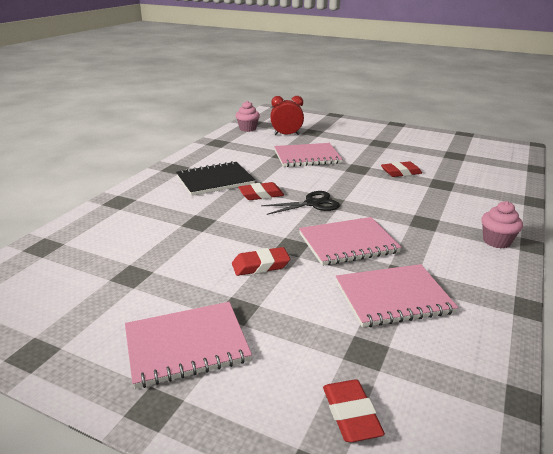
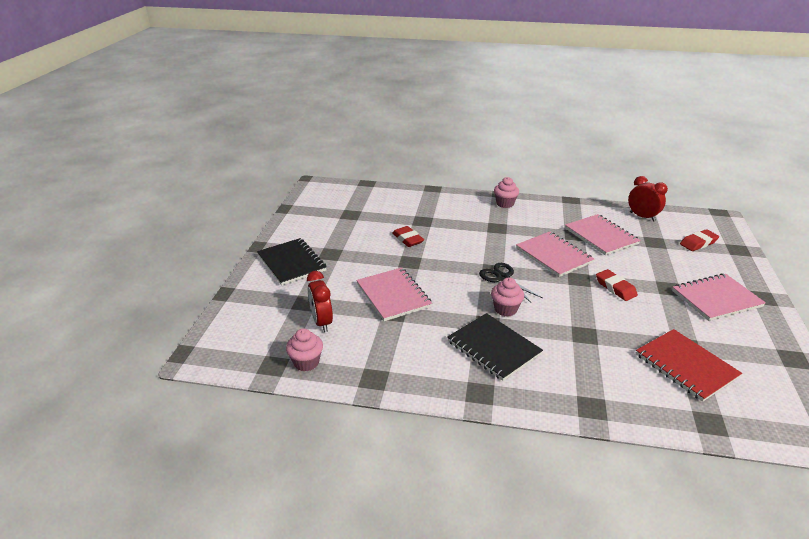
camera: 105 degrees left, 5 degrees up
pink notebook [125,302,252,389] -> pink notebook turned 75 degrees counterclockwise [672,274,766,321]
red eraser [238,182,284,200] -> pink cupcake [491,277,524,317]
none -> black notebook [257,238,327,285]
none -> red clock [628,176,668,221]
none -> red notebook [636,329,742,402]

